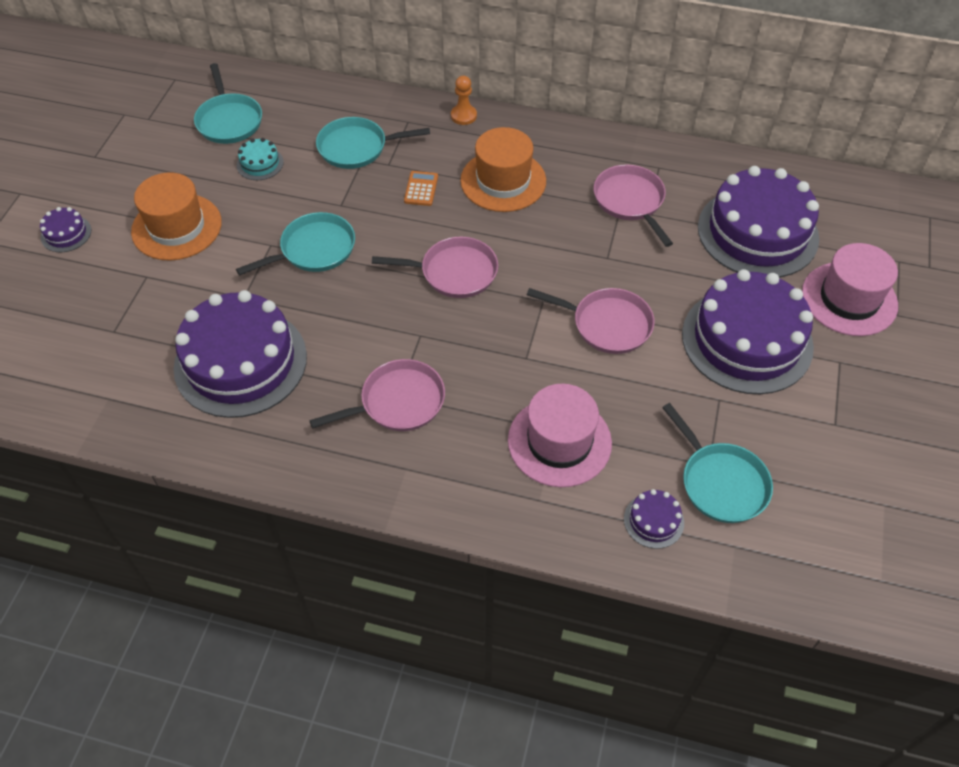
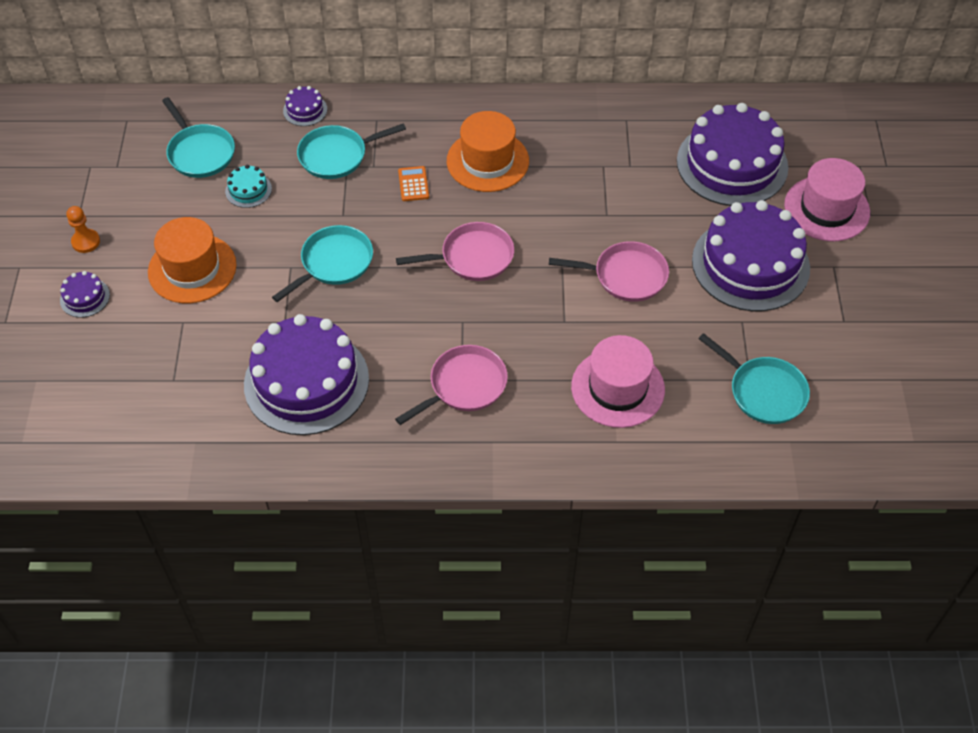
camera: 15 degrees left, 0 degrees up
orange pawn [451,76,477,125] -> orange pawn moved to [66,206,100,253]
pink pan [594,165,673,247] -> none
purple cake [624,489,684,549] -> purple cake moved to [283,86,327,126]

